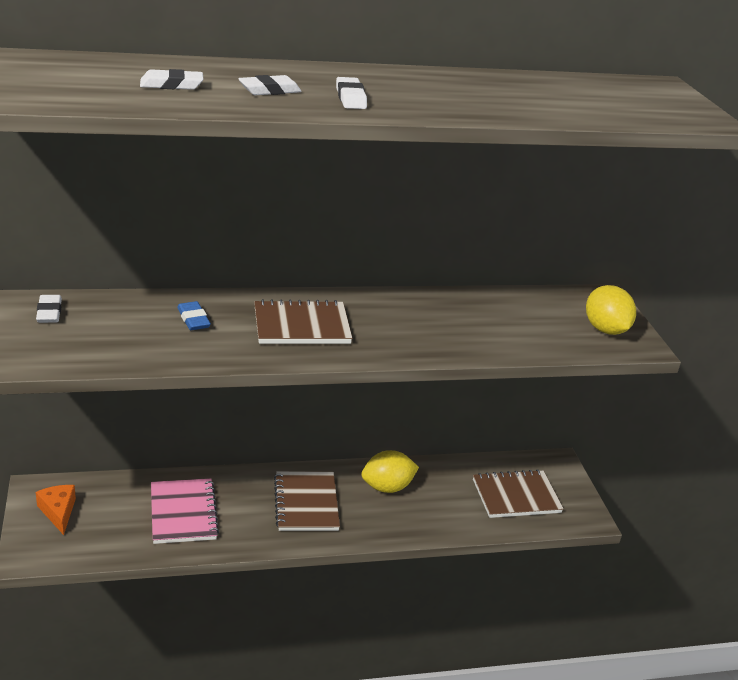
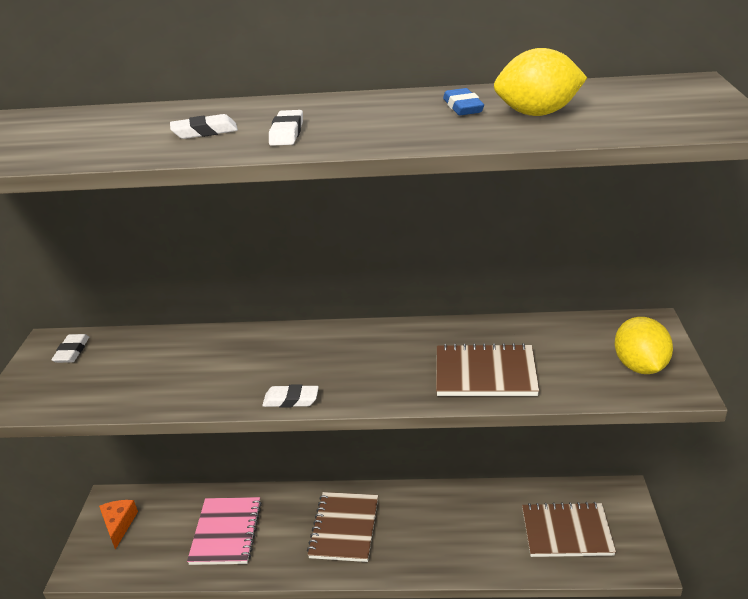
camera: 20 degrees right, 0 degrees up
white eraser [140,69,203,90] -> white eraser moved to [262,384,319,408]
blue eraser [177,301,211,330] -> blue eraser moved to [443,88,484,115]
brown notebook [254,299,352,344] -> brown notebook moved to [436,343,539,396]
yellow lemon [361,450,419,493] -> yellow lemon moved to [494,48,587,116]

